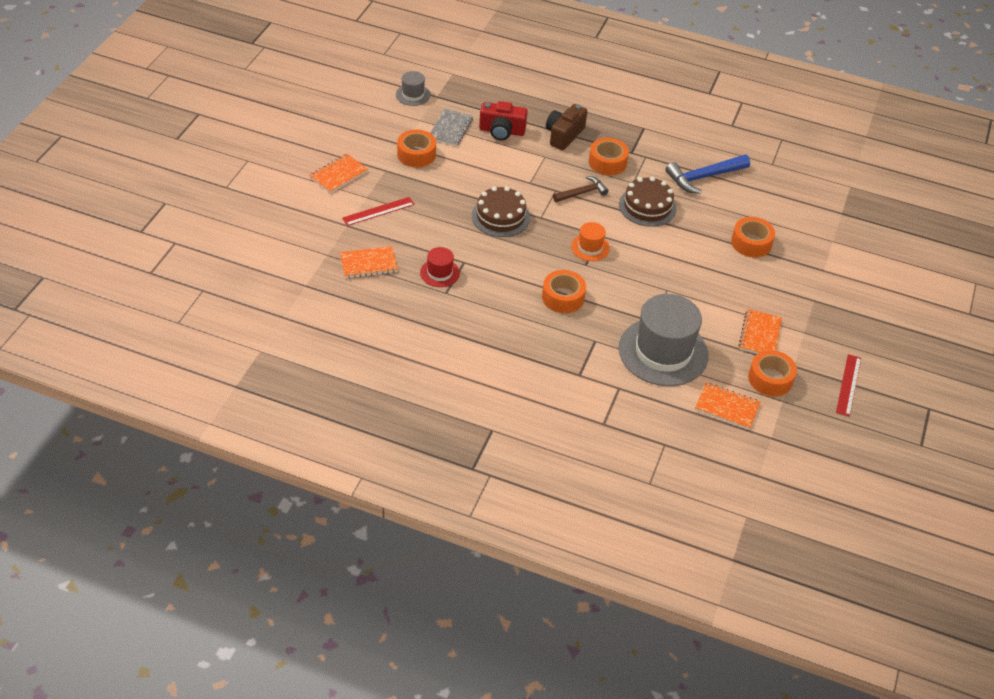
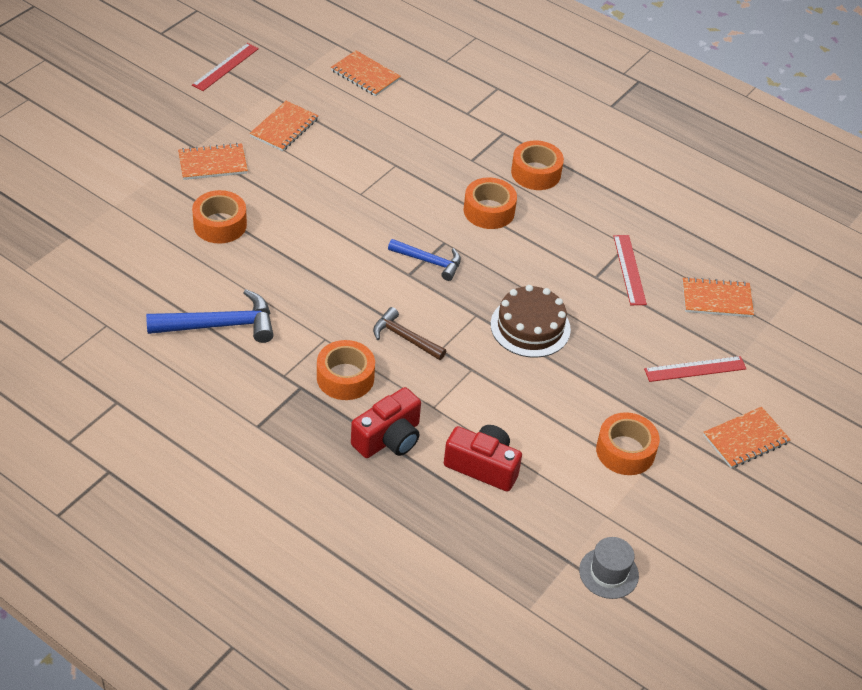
camera: 165 degrees left, 0 degrees up
red hat [420,247,460,287] -> red ruler [613,235,647,305]
grey notebook [430,109,473,146] -> none
brown camera [546,104,587,150] -> red camera [351,387,421,458]
brown hammer [553,176,609,202] -> brown hammer turned 45 degrees clockwise [373,307,446,360]
orange hat [571,222,610,261] -> blue hammer [388,239,461,281]
brown cake [619,177,677,227] -> none
grey hat [619,294,709,386] -> none
orange tape [748,350,797,397] -> orange tape moved to [511,141,564,190]
none -> orange notebook [178,143,248,180]

